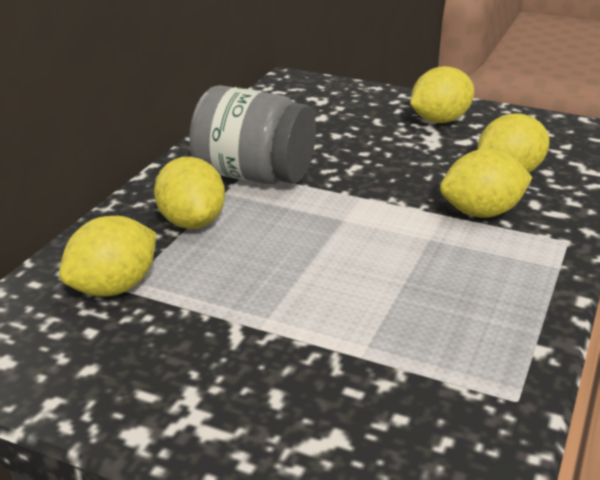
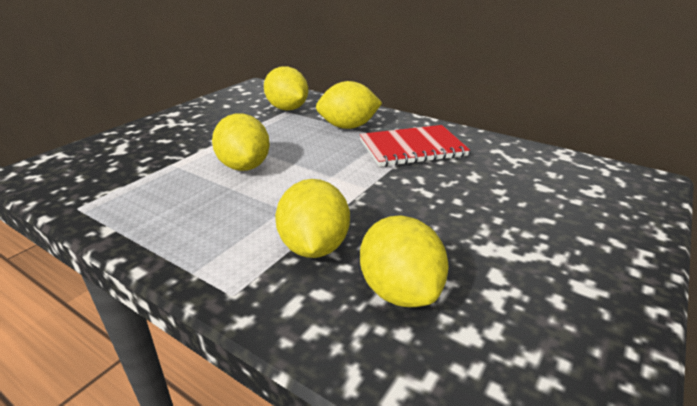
camera: 100 degrees right, 0 degrees up
grey jar [189,85,316,184] -> red notebook [360,125,470,167]
yellow lemon [410,66,474,123] -> yellow lemon moved to [212,114,270,171]

